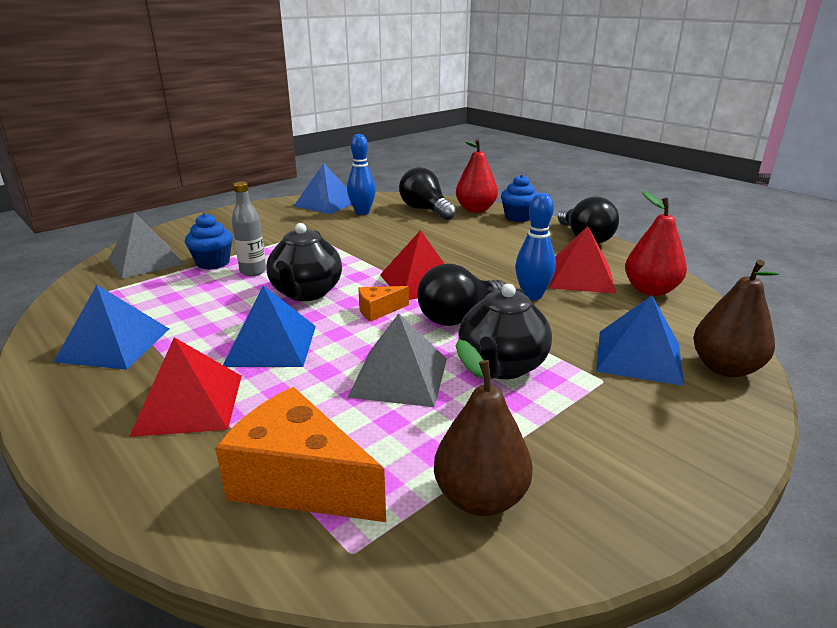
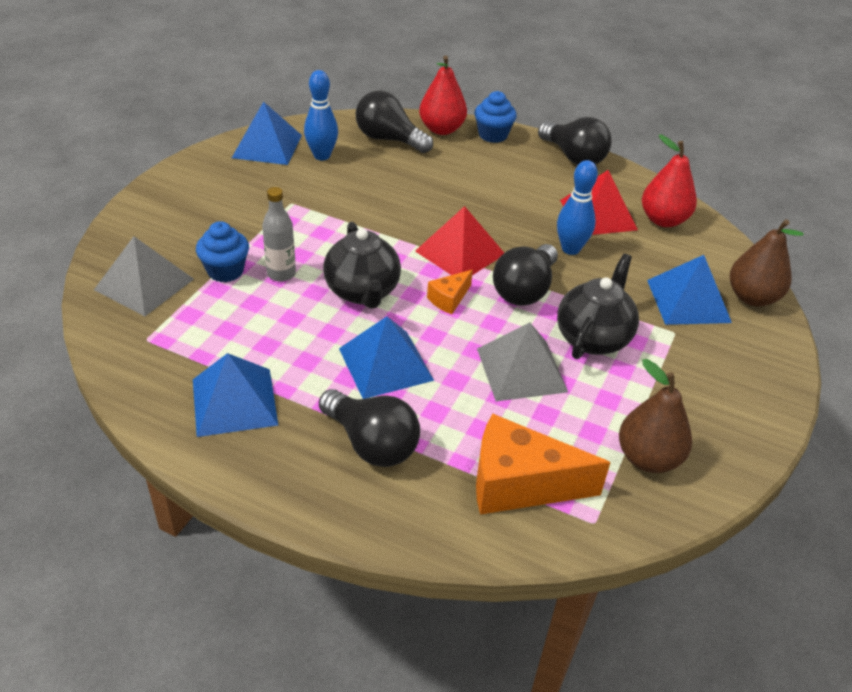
camera: 25 degrees left, 15 degrees up
red pyramid [129,337,242,437] -> black light bulb [319,389,420,467]
black teapot [458,284,552,379] -> black teapot turned 150 degrees counterclockwise [557,254,639,359]

